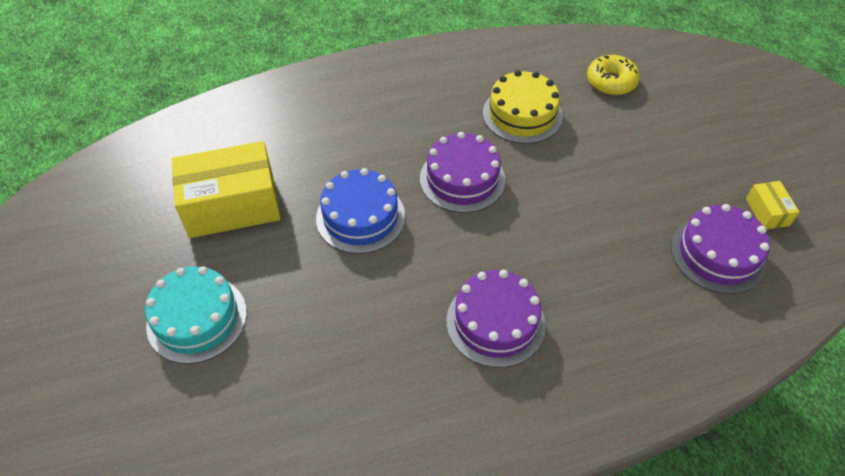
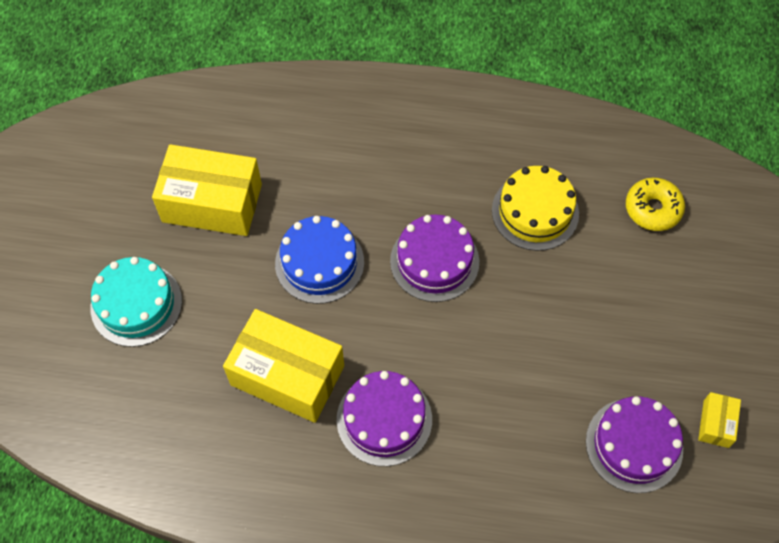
camera: 25 degrees right, 10 degrees up
none -> yellow box [223,309,344,423]

